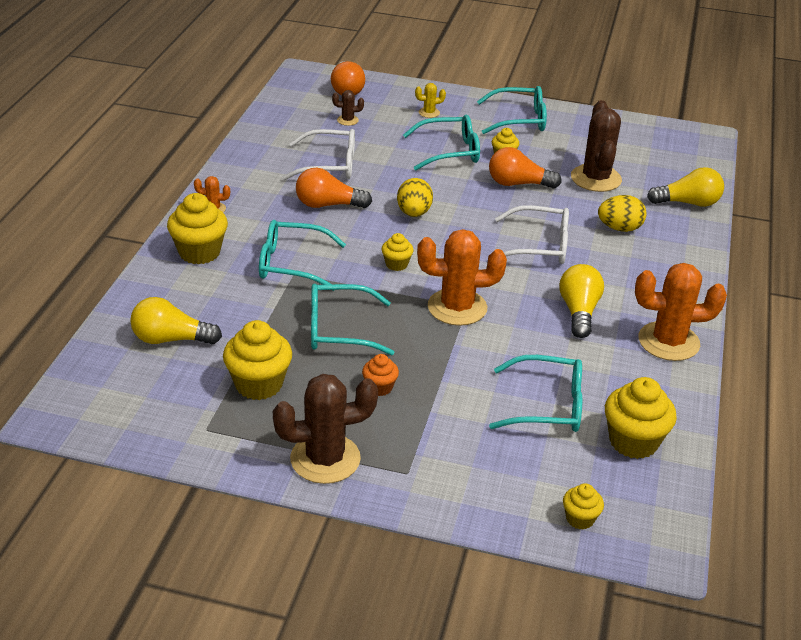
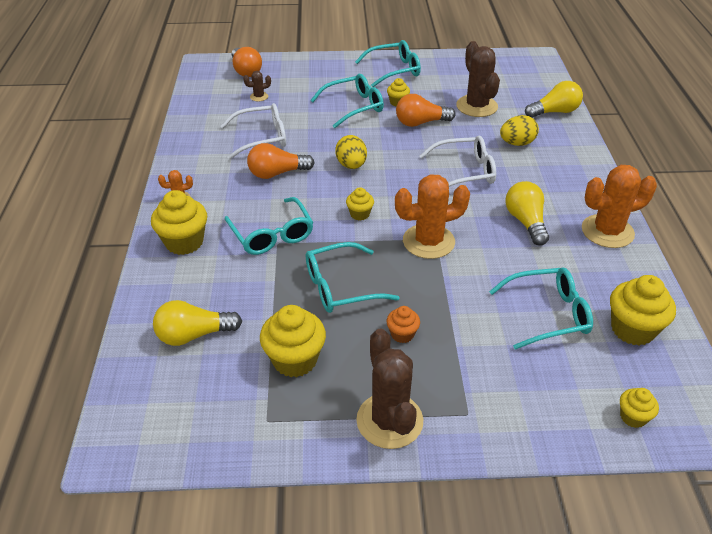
camera: 15 degrees left, 5 degrees up
turquoise glasses [259,220,346,291] -> turquoise glasses turned 105 degrees counterclockwise [224,197,313,255]
brown cactus [273,374,378,484] -> brown cactus turned 75 degrees counterclockwise [356,328,423,449]
yellow cactus [415,83,446,118] -> none

